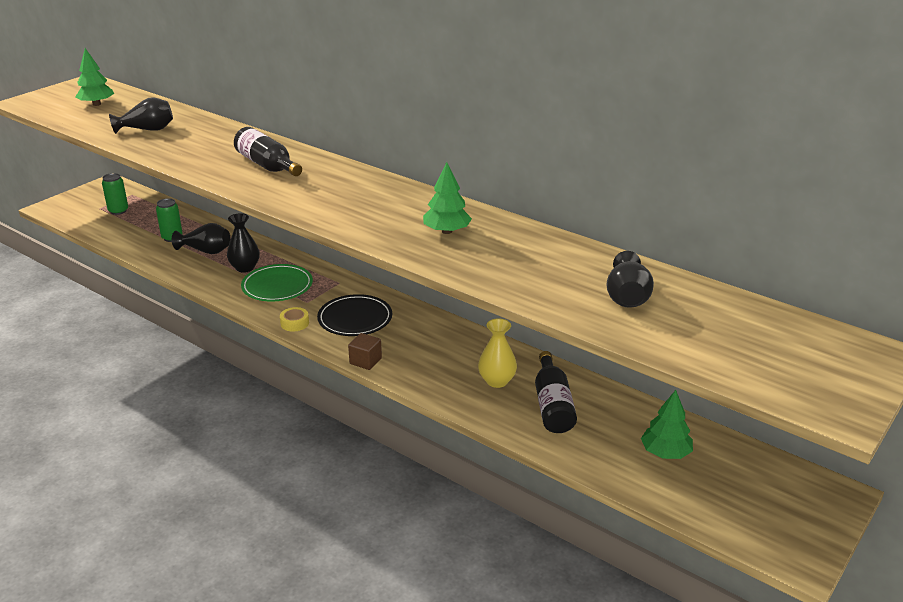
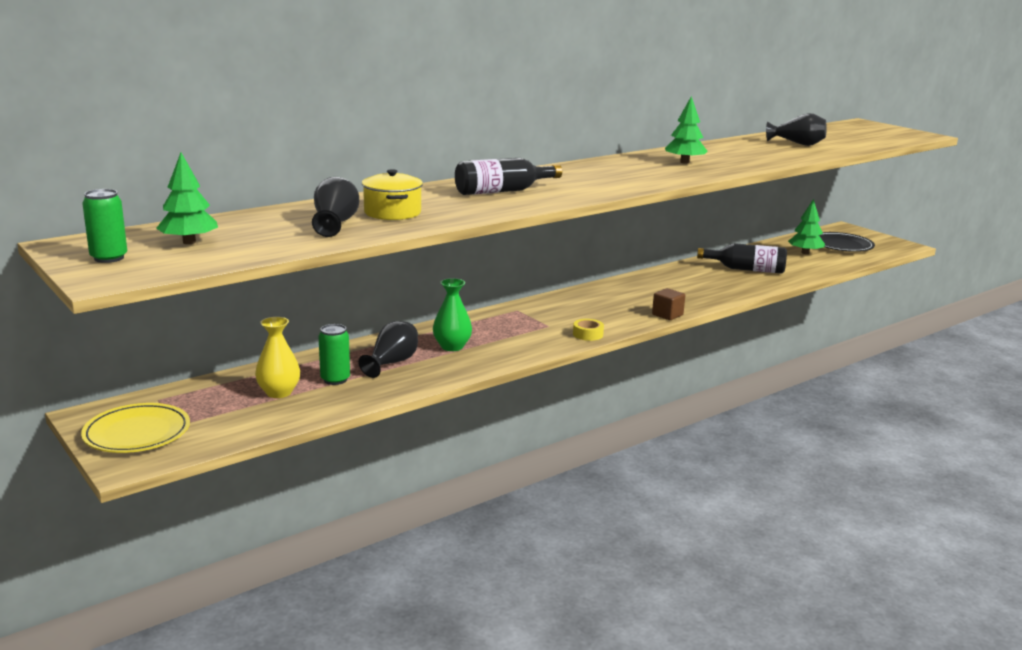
camera: 75 degrees left, 10 degrees down
green can [102,173,128,215] -> green can moved to [82,189,127,263]
black vase [227,213,260,273] -> green vase [433,278,472,351]
green plate [241,264,313,302] -> none
black plate [317,294,392,336] -> black plate moved to [819,232,875,252]
yellow vase [478,318,517,388] -> yellow vase moved to [255,317,300,398]
none -> yellow plate [81,403,190,453]
none -> yellow pot [362,169,423,220]

